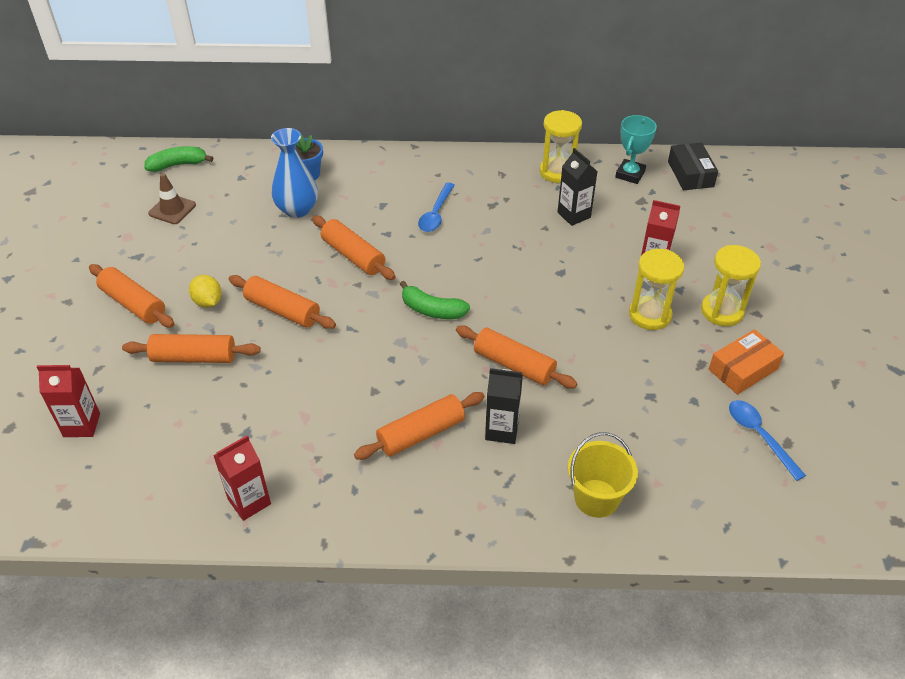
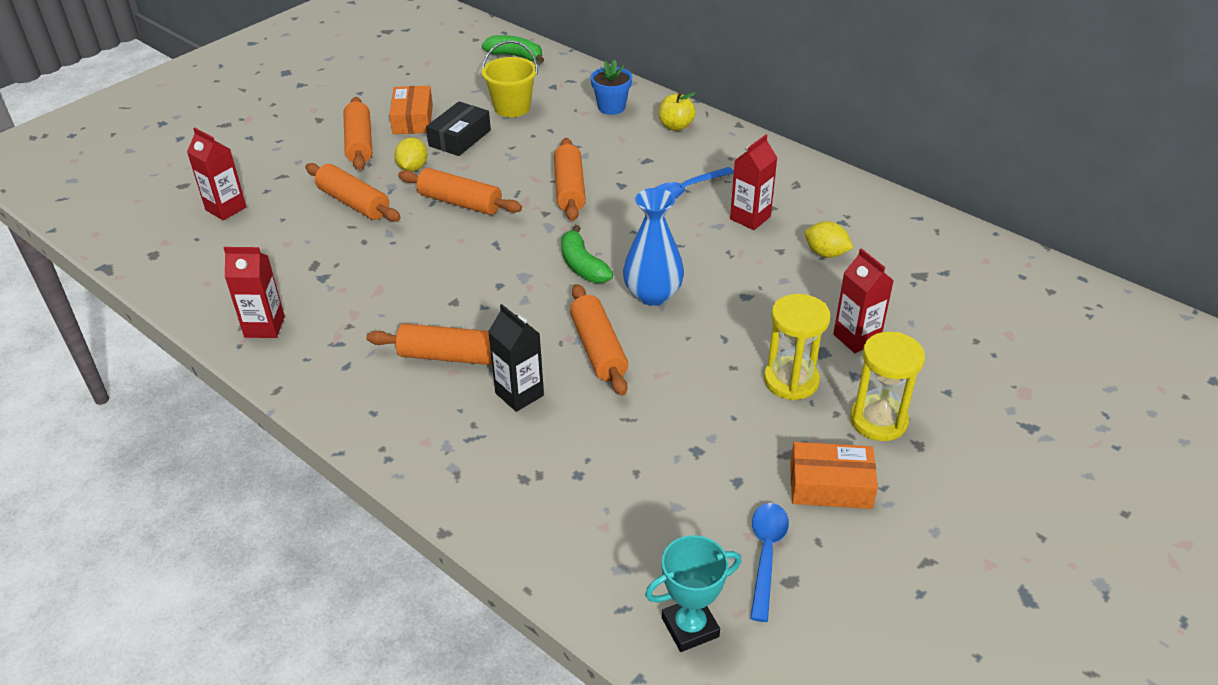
camera: 40 degrees right, 5 degrees down
brown traffic cone [148,173,196,224] -> none
orange rolling pin [229,275,336,329] -> orange rolling pin turned 45 degrees counterclockwise [398,168,522,215]
blue vase [271,128,318,218] -> blue vase moved to [623,188,684,306]
yellow hourglass [540,110,582,183] -> none
black carton [557,148,598,226] -> yellow lemon [805,221,853,258]
yellow bucket [568,432,638,518] -> yellow bucket moved to [482,40,538,117]
turquoise trophy [615,115,657,184] -> turquoise trophy moved to [645,535,742,652]
black box [668,143,718,190] -> black box moved to [426,101,491,156]
none -> orange box [389,86,433,134]
none -> yellow apple [659,92,696,131]
none -> red carton [730,134,777,230]

